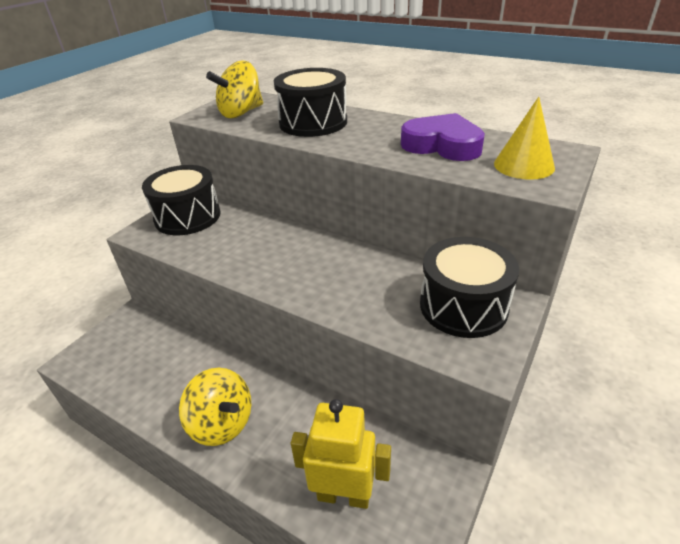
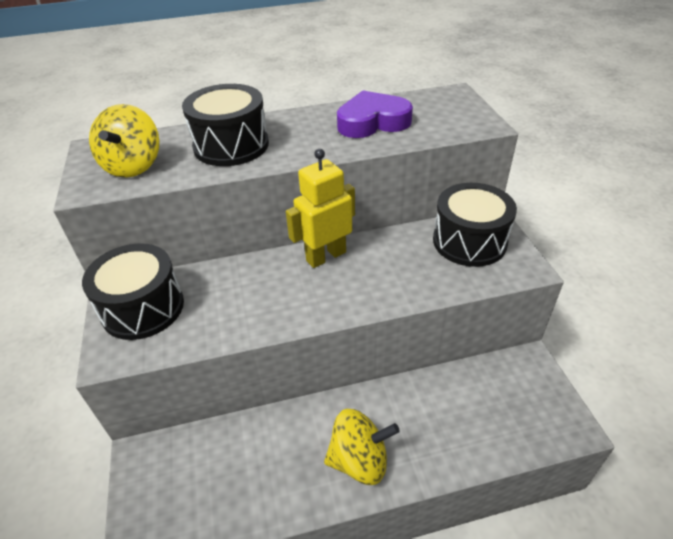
camera: 45 degrees left, 5 degrees up
yellow robot [291,399,391,509] -> yellow robot moved to [286,149,355,268]
yellow cone [494,97,555,180] -> none

